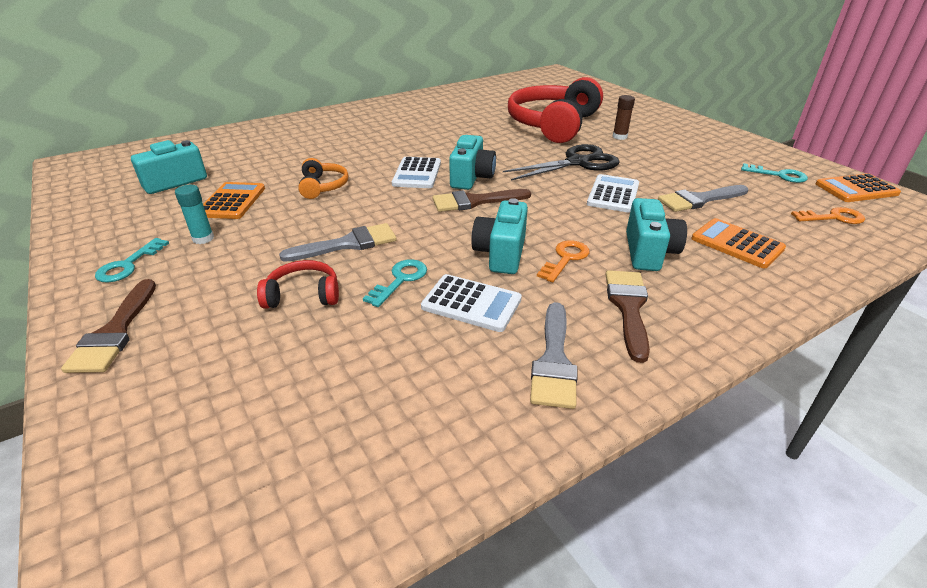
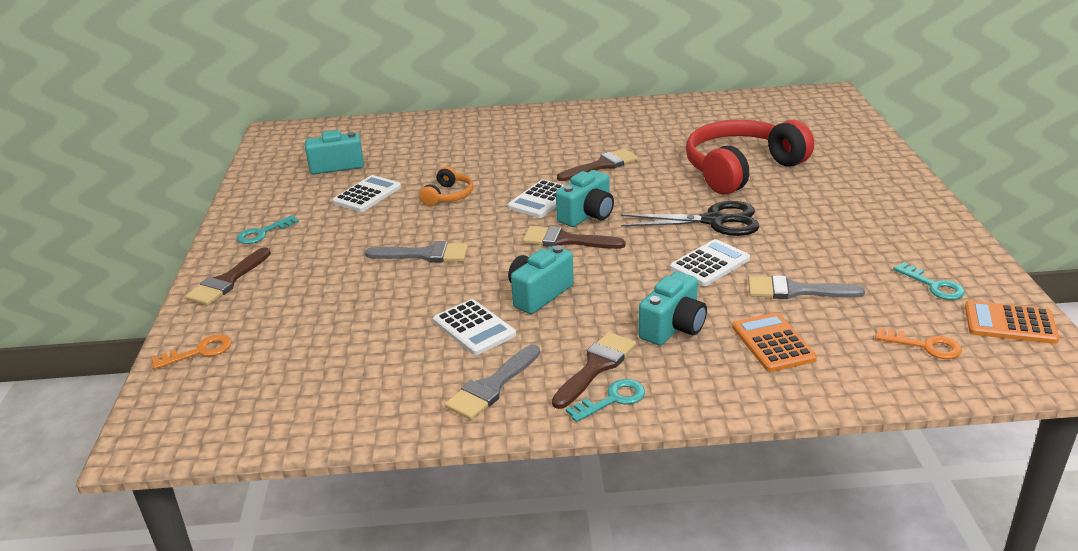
camera: 30 degrees right, 5 degrees down
turquoise glue stick [175,185,214,244] -> none
orange calculator [203,182,265,219] -> white calculator [332,175,401,212]
red headphones [257,260,339,309] -> none
turquoise key [363,259,427,307] -> turquoise key moved to [566,379,645,422]
orange key [537,240,589,282] -> orange key moved to [151,334,232,370]
brown glue stick [613,95,635,140] -> none
none -> brown brush [557,148,638,181]

